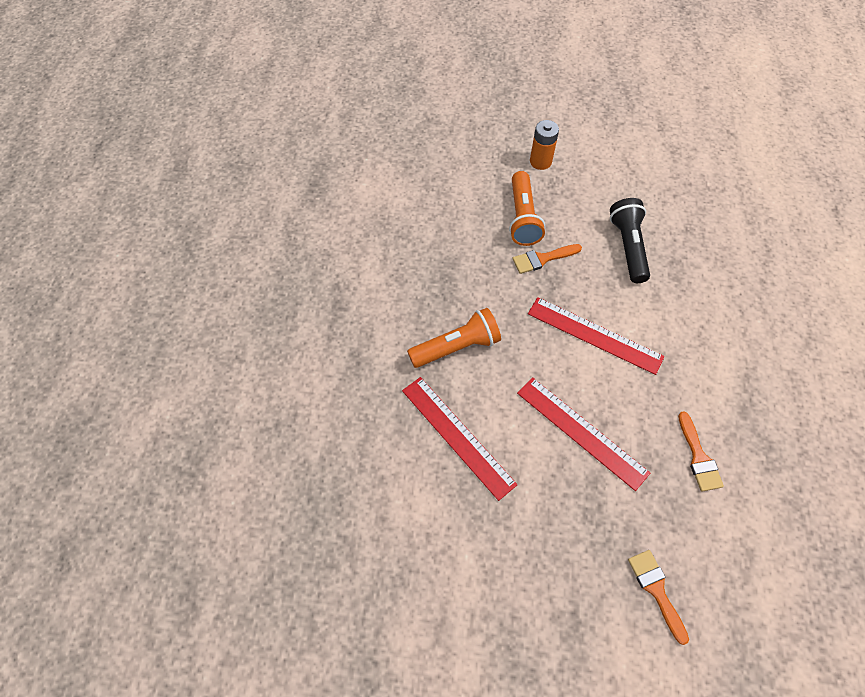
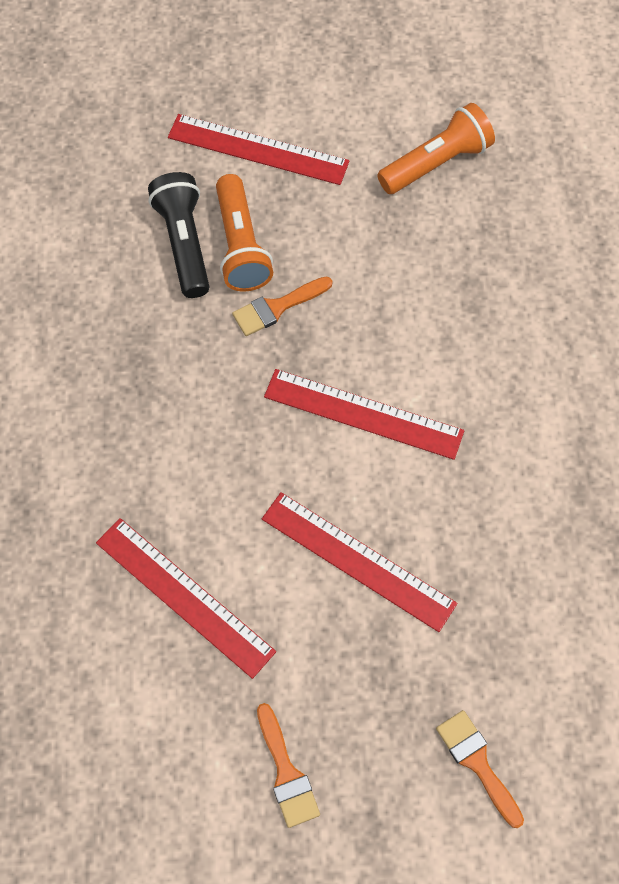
camera: 10 degrees left, 5 degrees up
orange flashlight [407,308,501,368] -> orange flashlight moved to [377,103,495,194]
orange battery [530,120,559,170] -> red ruler [168,114,350,185]
black flashlight [610,198,650,283] -> black flashlight moved to [148,172,210,298]
orange brush [678,412,724,492] -> orange brush moved to [257,703,320,828]

